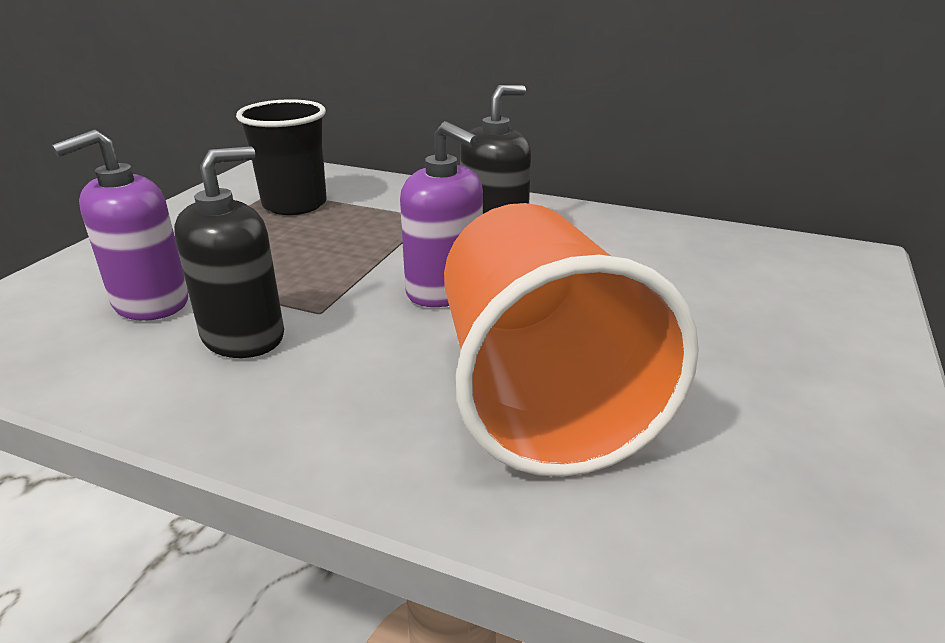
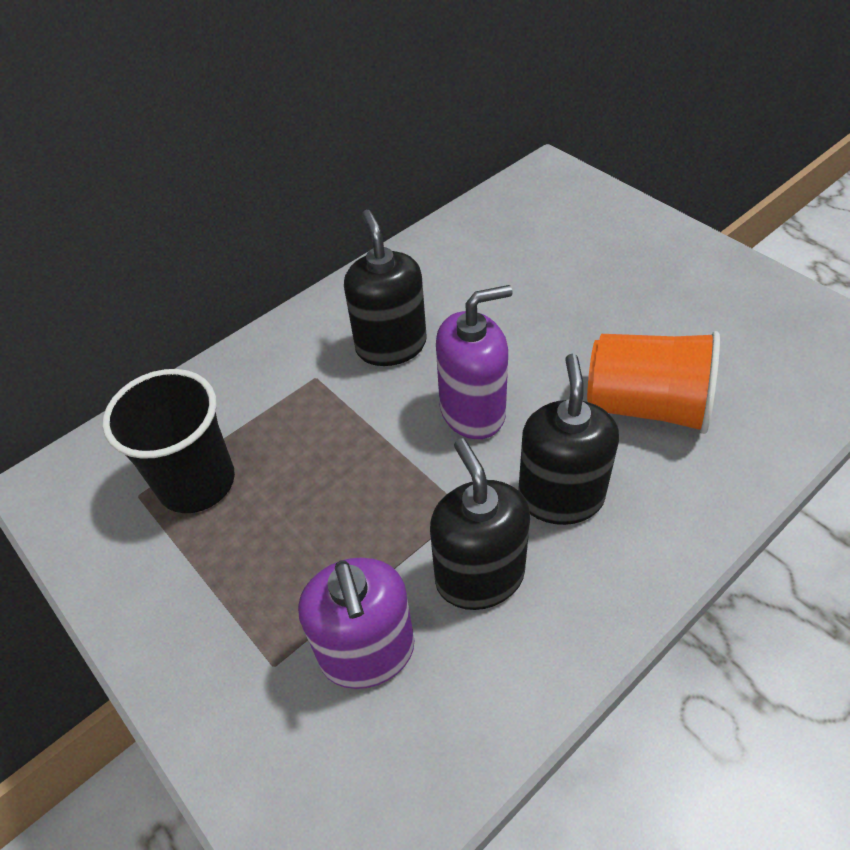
camera: 60 degrees left, 20 degrees up
orange cup [444,203,699,477] -> orange cup [587,331,720,434], size x0.65
none -> black soap dispenser [518,354,619,525]

